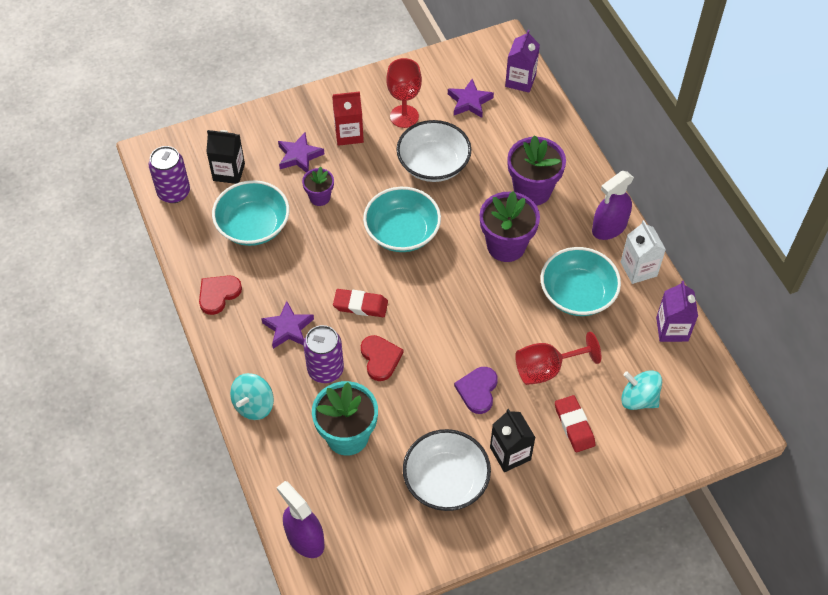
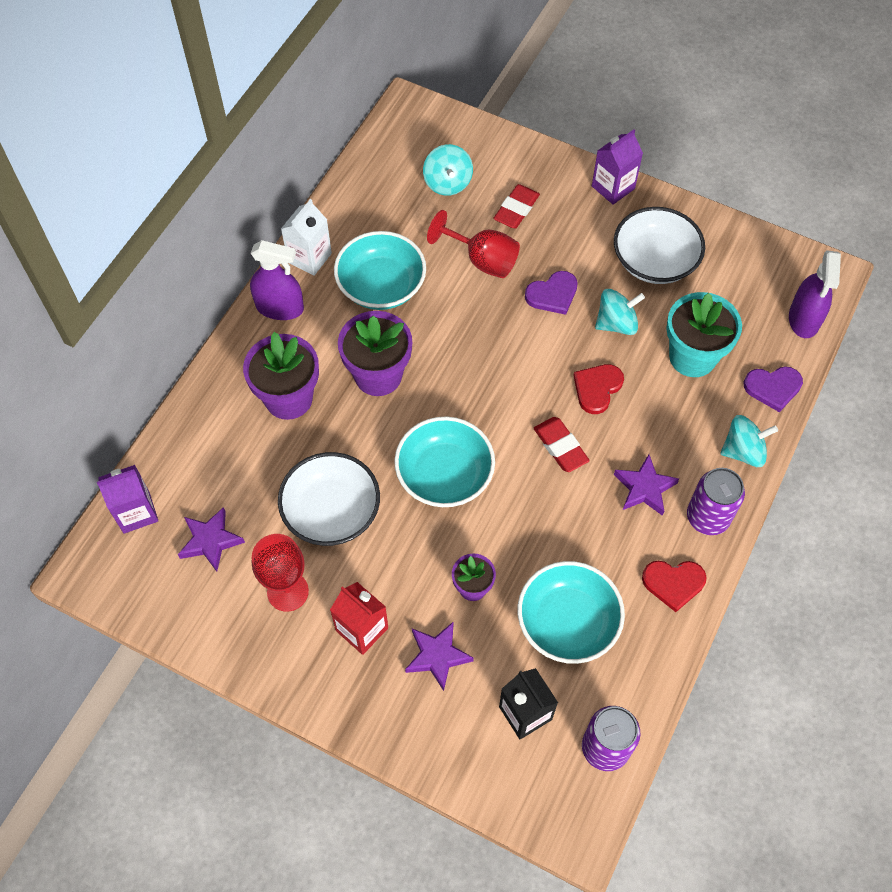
camera: 130 degrees left, 5 degrees up
purple can [303,325,344,383] -> purple can moved to [687,468,745,535]
black carton [490,409,536,472] -> none
purple carton [656,281,698,342] -> purple carton moved to [592,129,643,205]
none -> turquoise spinning top [595,289,645,335]
none -> purple heart [744,366,803,412]

